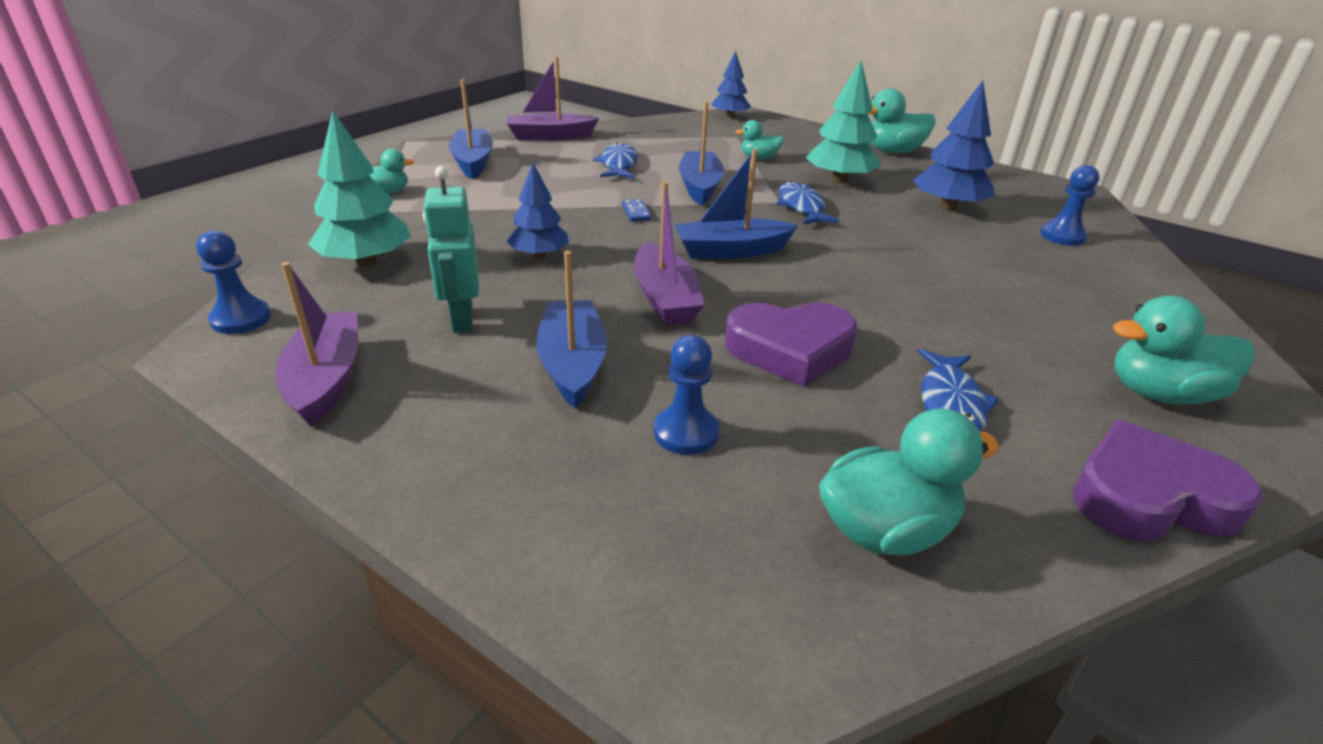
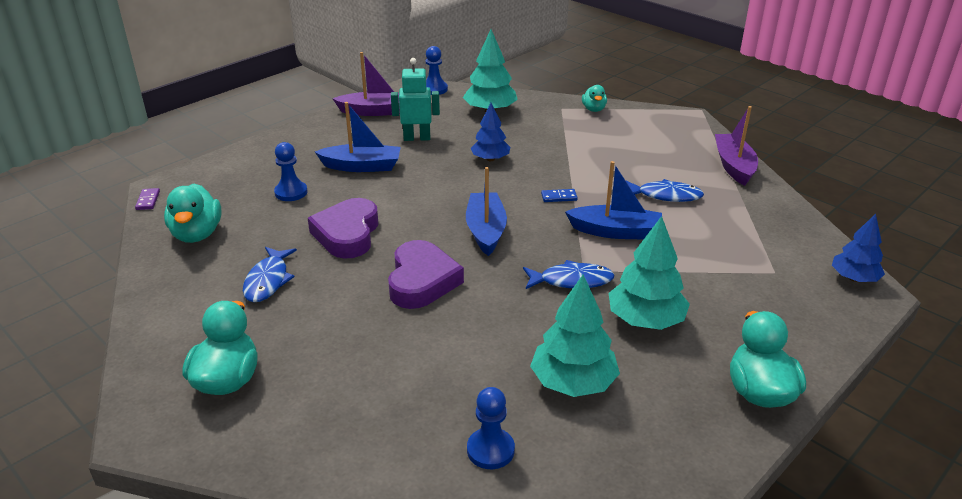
camera: 100 degrees right, 0 degrees up
blue boat [449,79,493,179] -> none
purple boat [634,182,704,326] -> none
turquoise duck [735,120,784,159] -> none
blue tree [913,80,995,211] -> turquoise tree [530,275,620,397]
blue fish [918,349,999,431] -> blue fish turned 105 degrees counterclockwise [243,247,297,302]
purple heart [1073,420,1263,541] -> purple heart moved to [388,240,464,309]
none -> purple domino [135,188,160,210]

